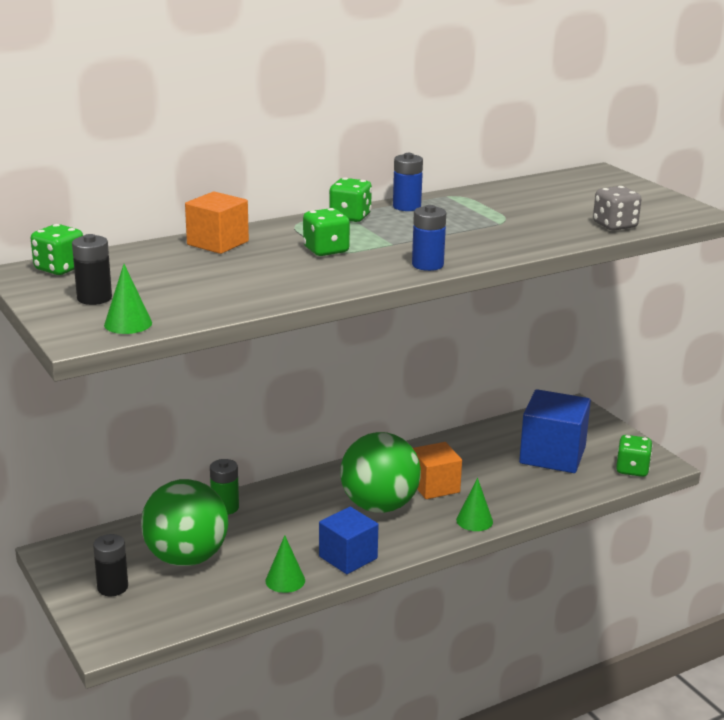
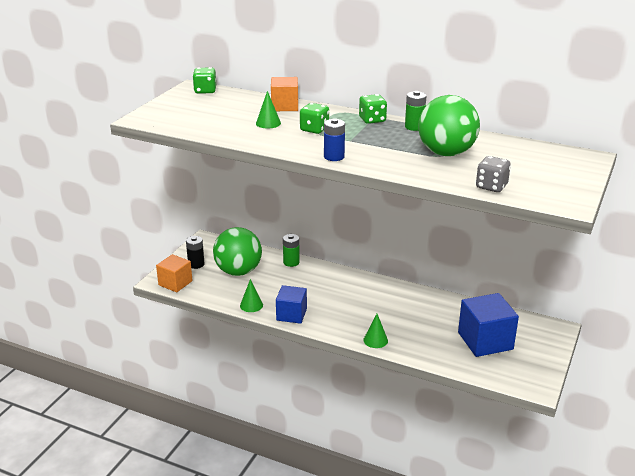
camera: 55 degrees right, 5 degrees up
black battery [72,234,112,305] -> none
green cone [104,264,152,334] -> green cone moved to [256,91,281,129]
green ball [340,432,421,513] -> green ball moved to [418,95,480,156]
blue battery [393,153,423,211] -> green battery [405,91,426,131]
orange cube [413,442,462,499] -> orange cube moved to [156,254,193,292]
green dice [616,435,653,477] -> none

